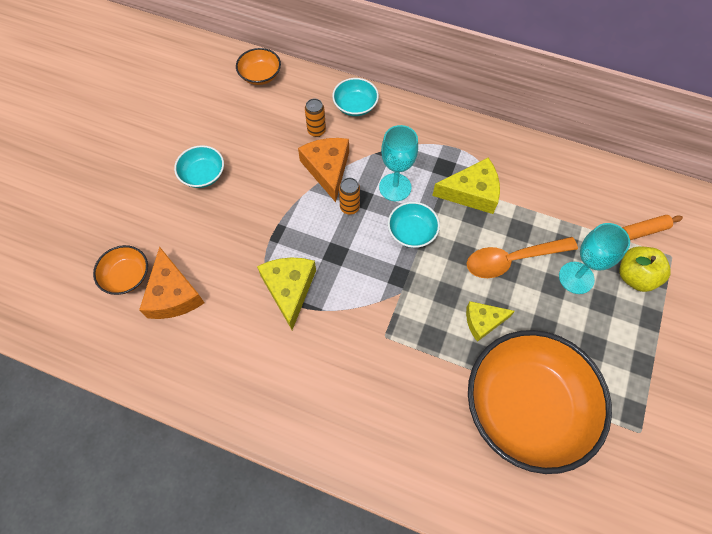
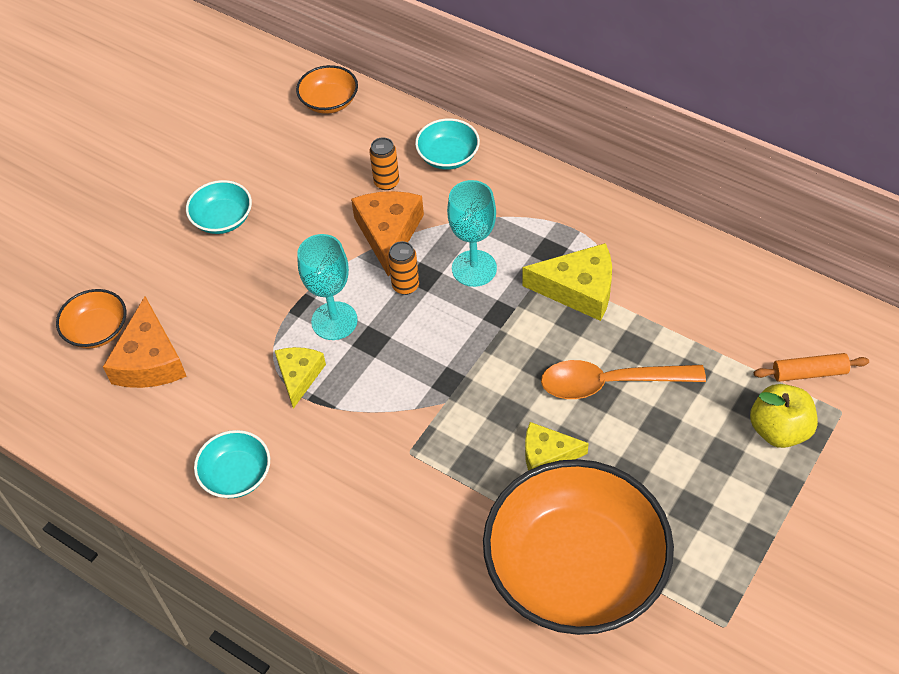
camera: 15 degrees right, 10 degrees down
yellow cheese [257,257,316,330] -> yellow cheese [275,347,326,409], size x0.65
turquoise bowl [388,202,440,248] -> turquoise bowl moved to [194,430,270,498]
turquoise goblet [559,223,630,294] -> turquoise goblet moved to [297,234,358,340]

